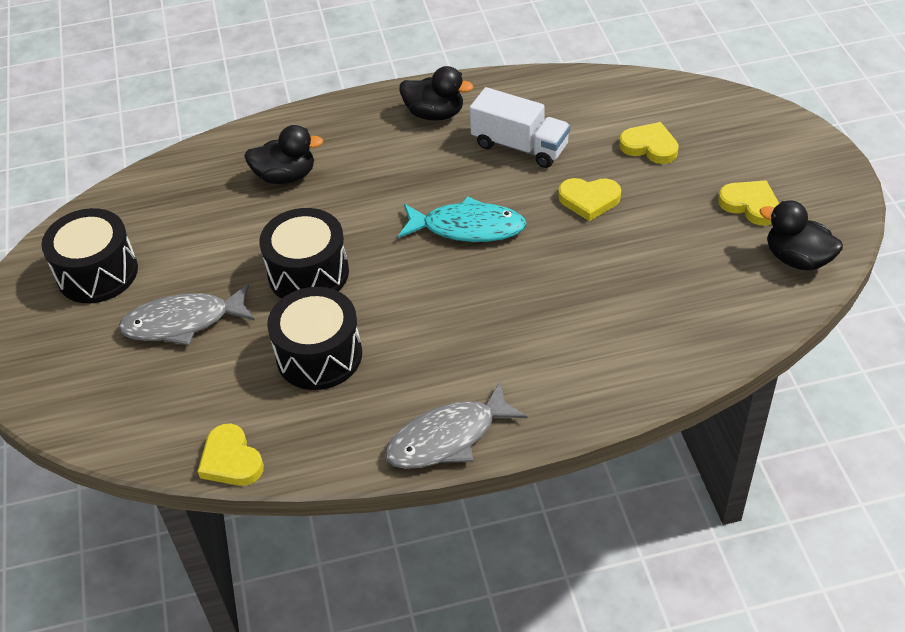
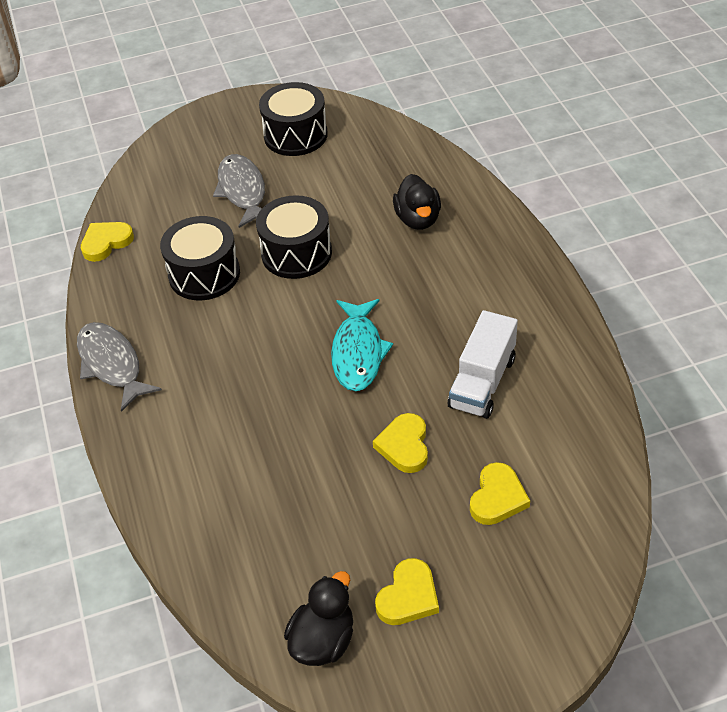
camera: 85 degrees right, 0 degrees up
black duck [399,66,474,121] -> none

